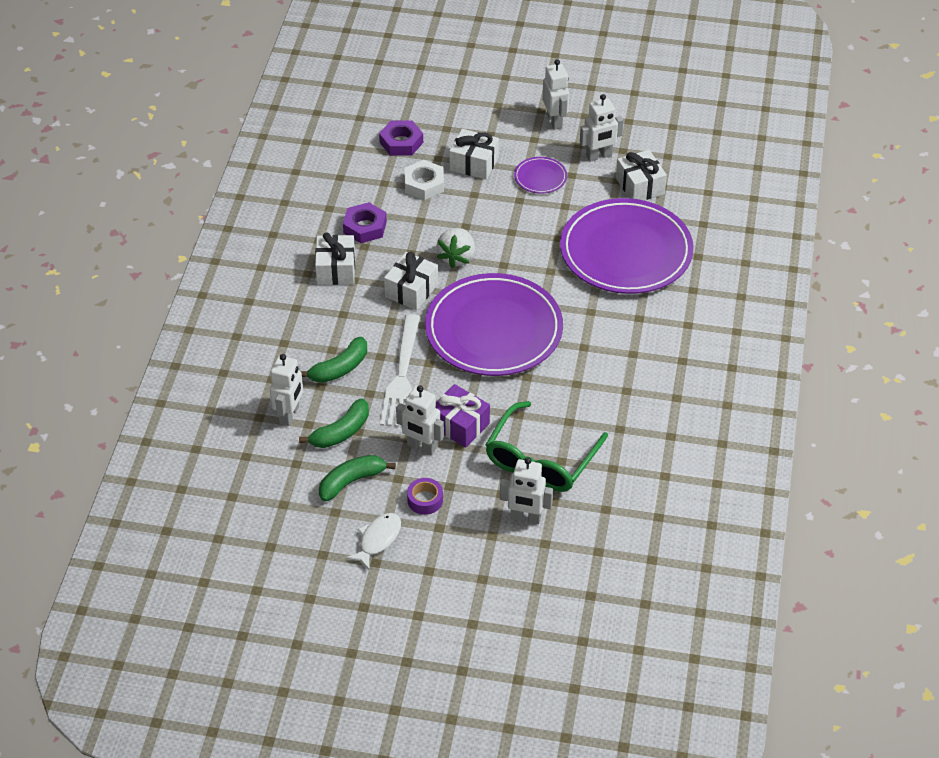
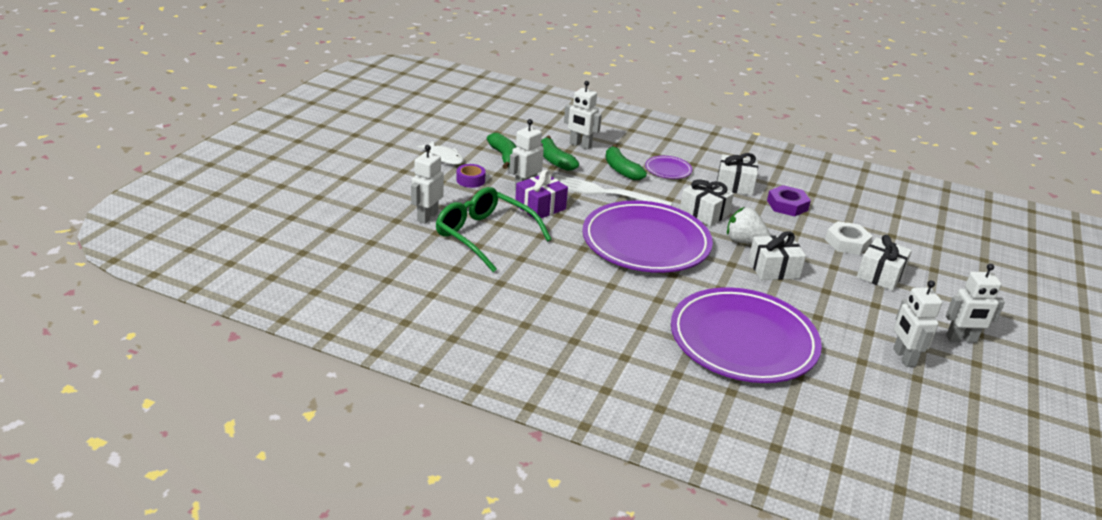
camera: 100 degrees right, 15 degrees down
purple nut [379,121,423,156] -> none
purple plate [514,157,567,194] -> purple plate moved to [645,156,692,179]
white gift [616,150,667,200] -> white gift moved to [749,231,806,280]

